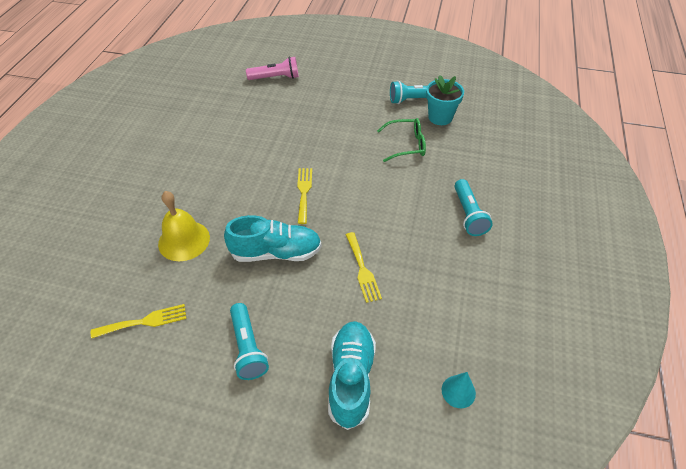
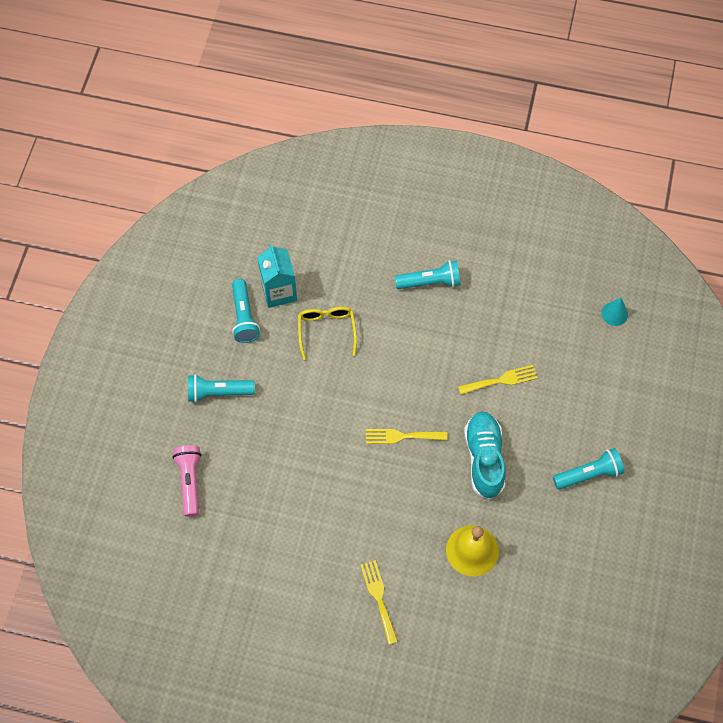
camera: 90 degrees left, 15 degrees up
yellow fork [91,304,186,339] -> yellow fork moved to [360,560,398,645]
turquoise shoe [328,321,376,430] -> none
green glasses [377,118,426,162] -> yellow glasses [298,307,357,360]
turquoise flower pot [426,75,464,125] -> turquoise carton [257,244,297,308]
none -> turquoise flashlight [188,374,255,403]

